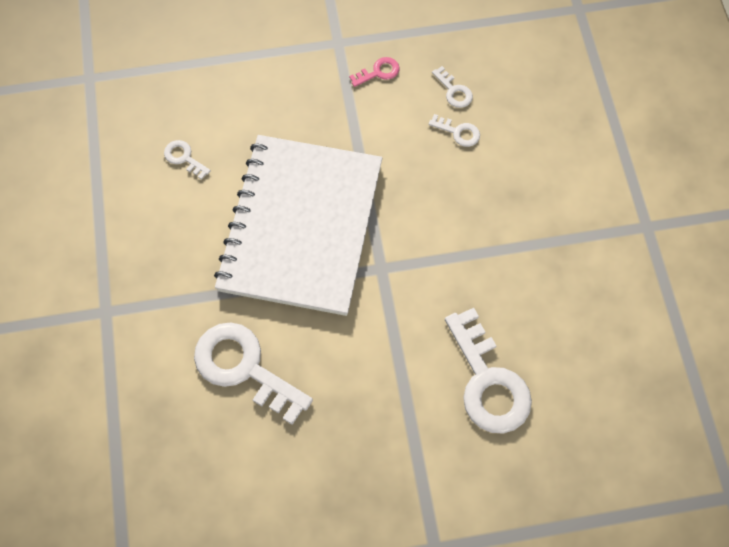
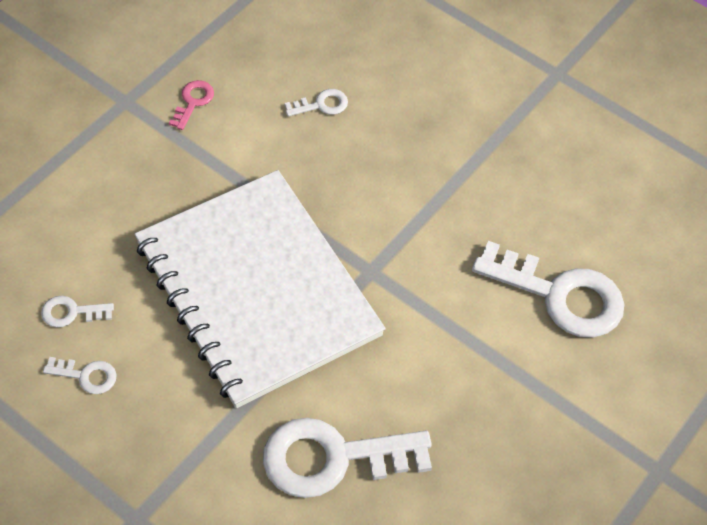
camera: 45 degrees left, 10 degrees down
white key [432,66,473,108] -> white key moved to [43,357,117,394]

